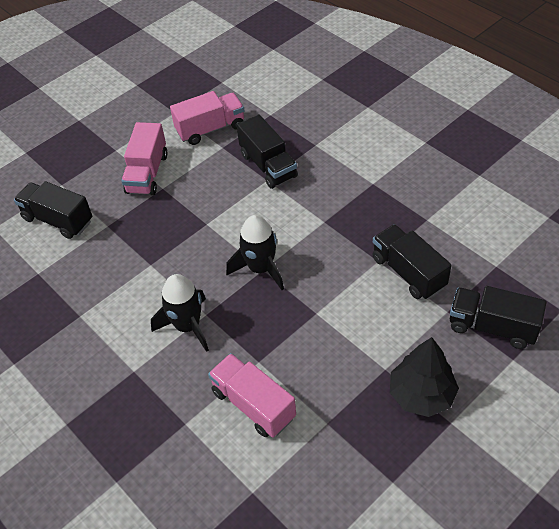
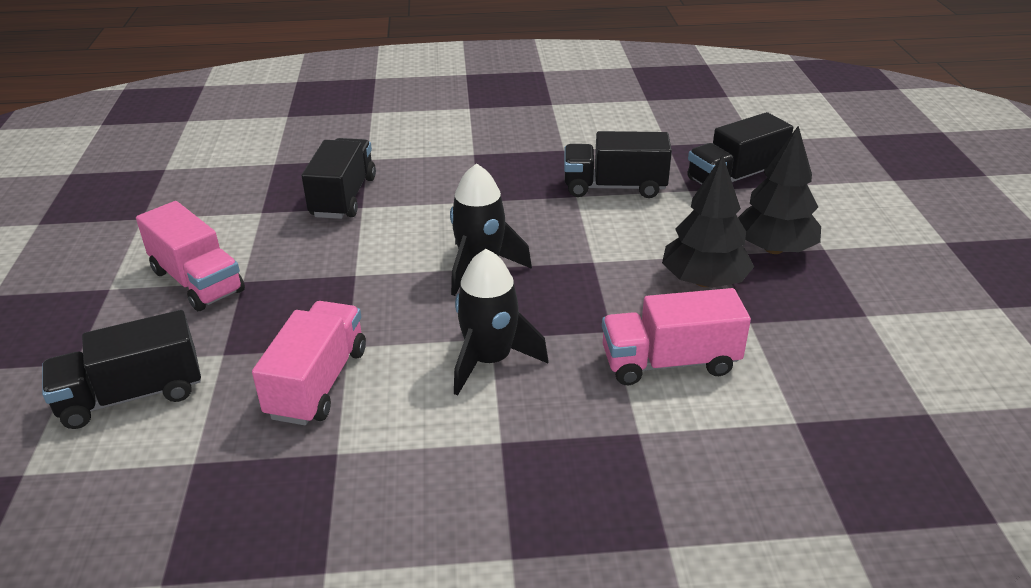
camera: 55 degrees left, 15 degrees down
pink truck [170,91,245,145] -> pink truck moved to [252,301,366,425]
black truck [237,114,298,189] -> black truck turned 90 degrees counterclockwise [302,138,376,219]
none -> black tree [662,155,754,288]

